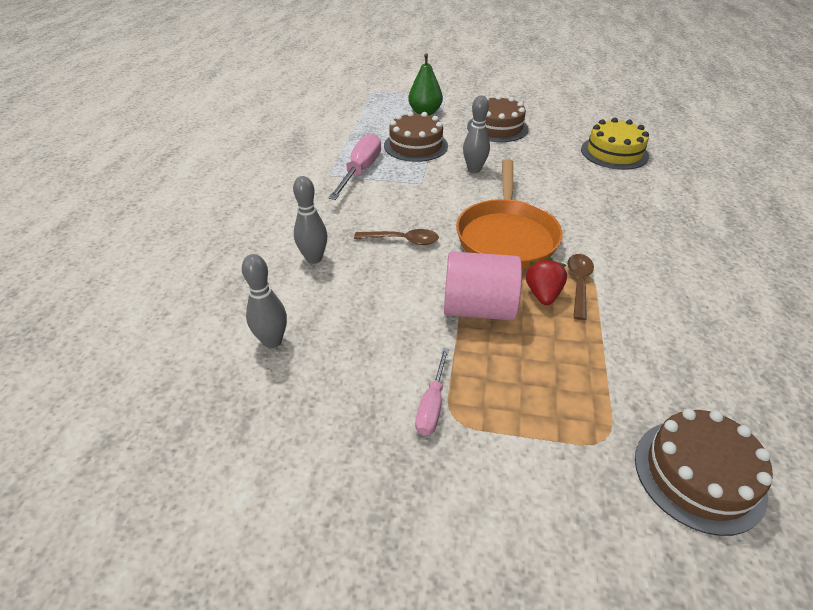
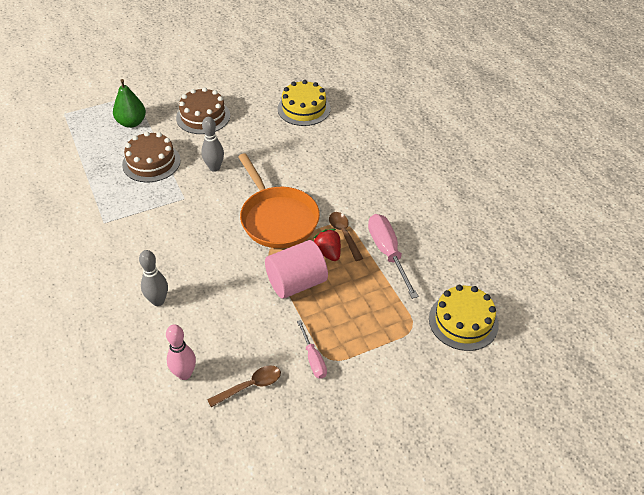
camera: 35 degrees left, 5 degrees up
grey bowling pin [242,254,287,348] -> pink bowling pin [166,325,196,380]
pink screwdriver [328,134,381,200] -> pink screwdriver moved to [368,214,418,299]
brown spoon [354,229,439,245] -> brown spoon moved to [207,365,281,407]
brown cake [635,408,773,536] -> yellow cake [429,285,499,351]

